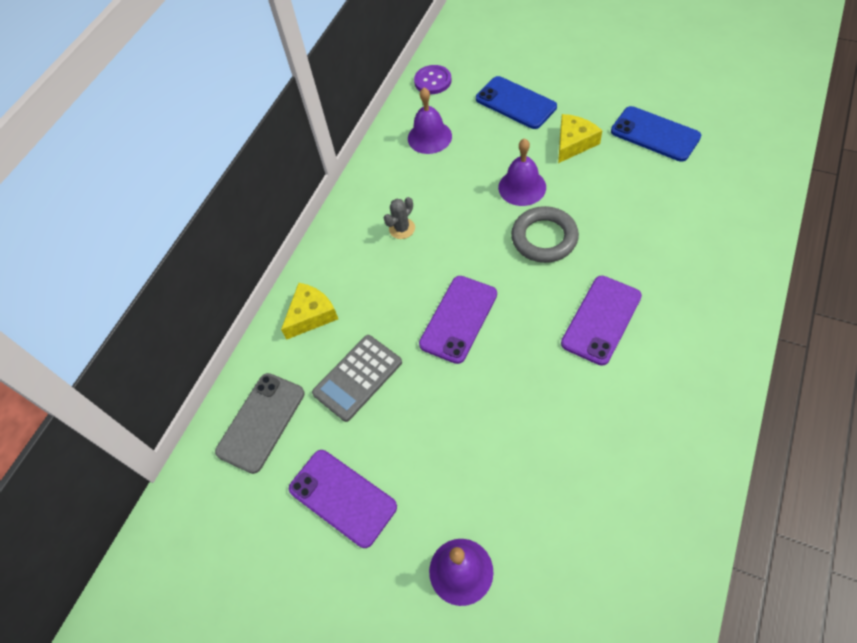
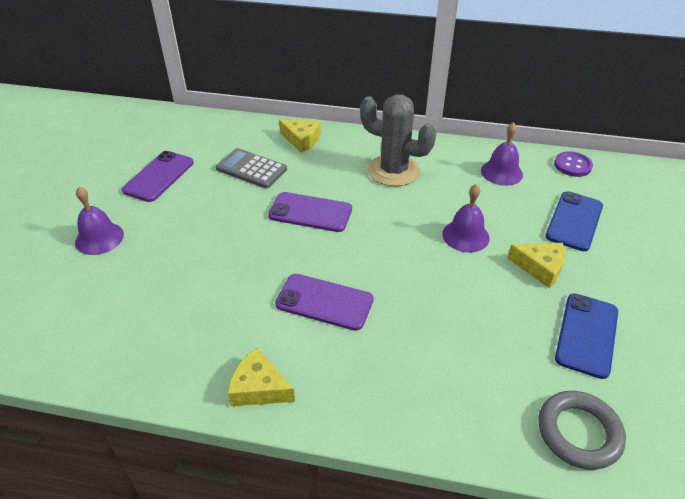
camera: 70 degrees right, 15 degrees down
grey phone [215,373,305,474] -> none
grey cactus [384,197,415,239] -> grey cactus [360,94,436,186], size x2.31
grey ring [511,206,579,263] -> grey ring moved to [539,391,626,470]
none -> yellow cheese [228,348,295,406]

